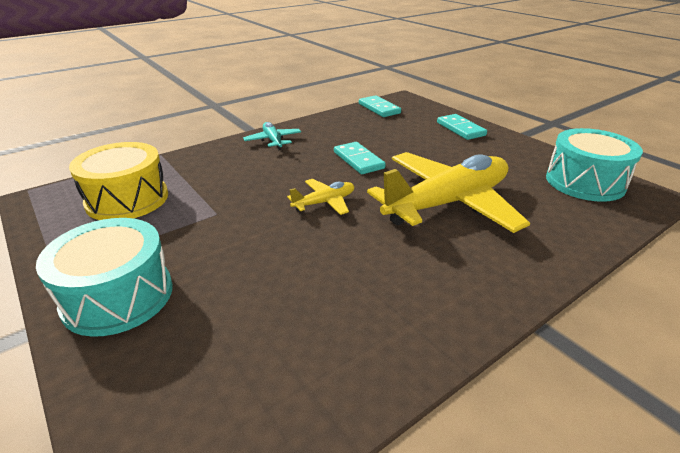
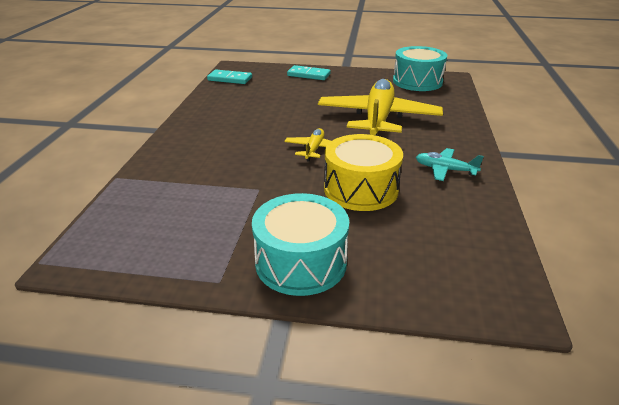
camera: 45 degrees left, 0 degrees up
yellow drum [69,142,168,220] -> yellow drum moved to [324,134,403,211]
turquoise plane [243,122,301,150] -> turquoise plane moved to [416,148,484,181]
turquoise domino [334,142,385,174] -> none

